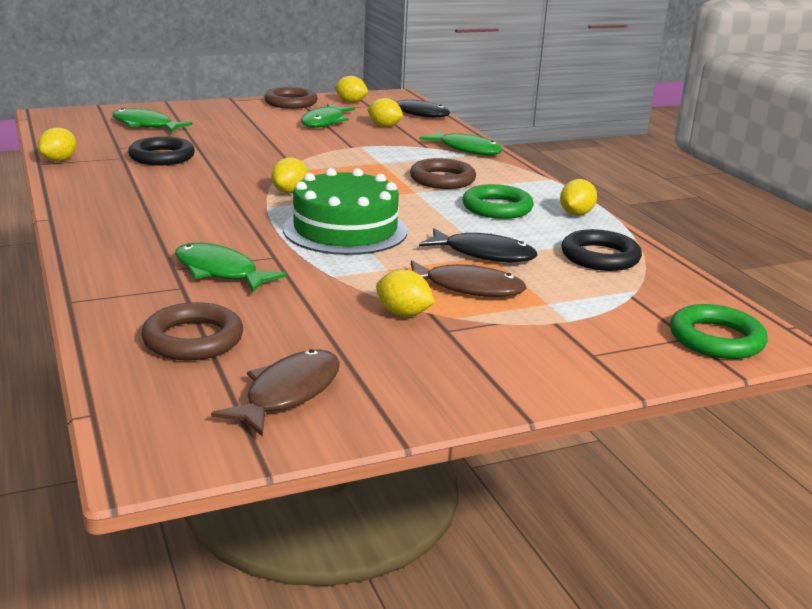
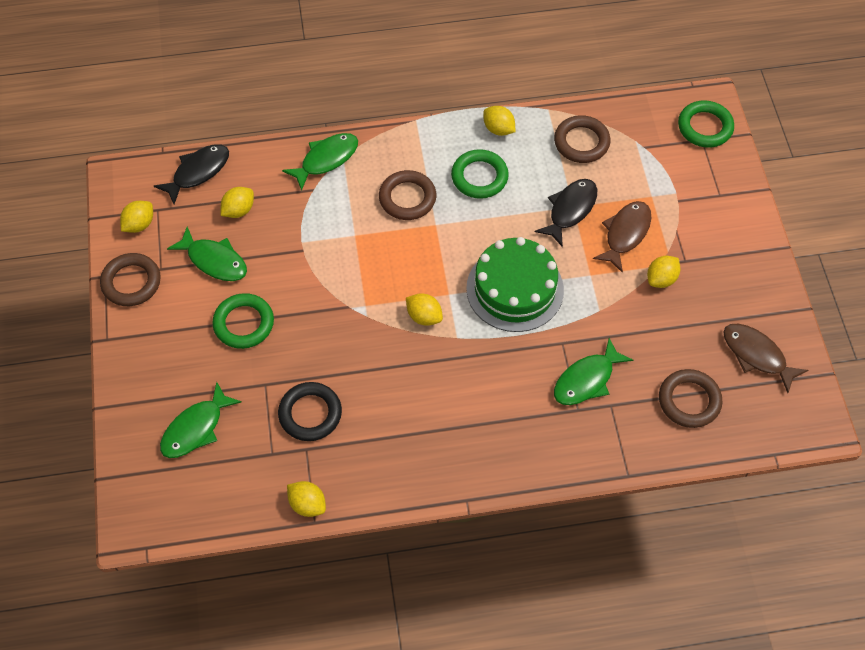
camera: 75 degrees left, 35 degrees up
black ring [561,229,642,271] -> brown ring [554,115,610,163]
none -> green ring [212,293,274,349]

